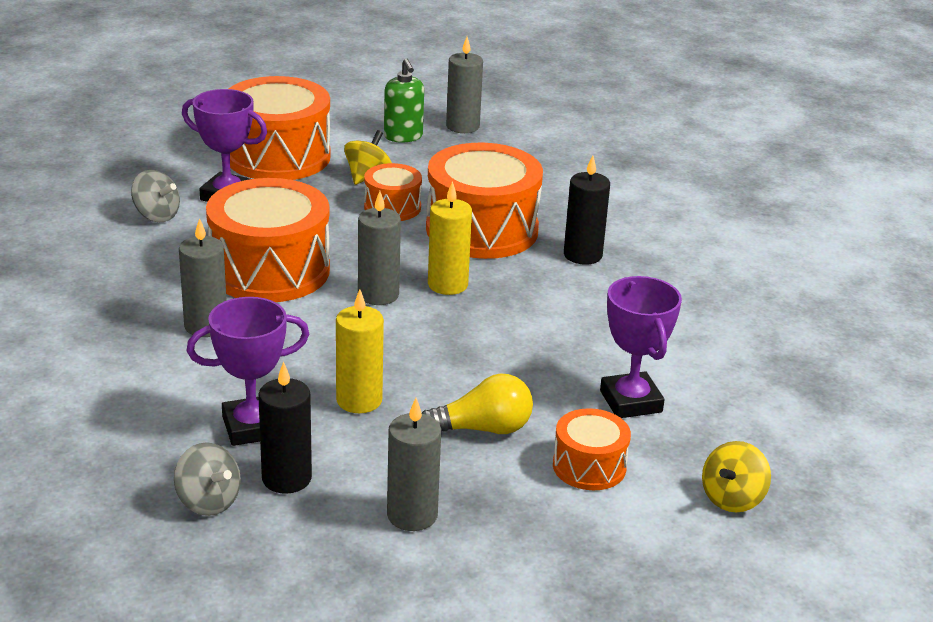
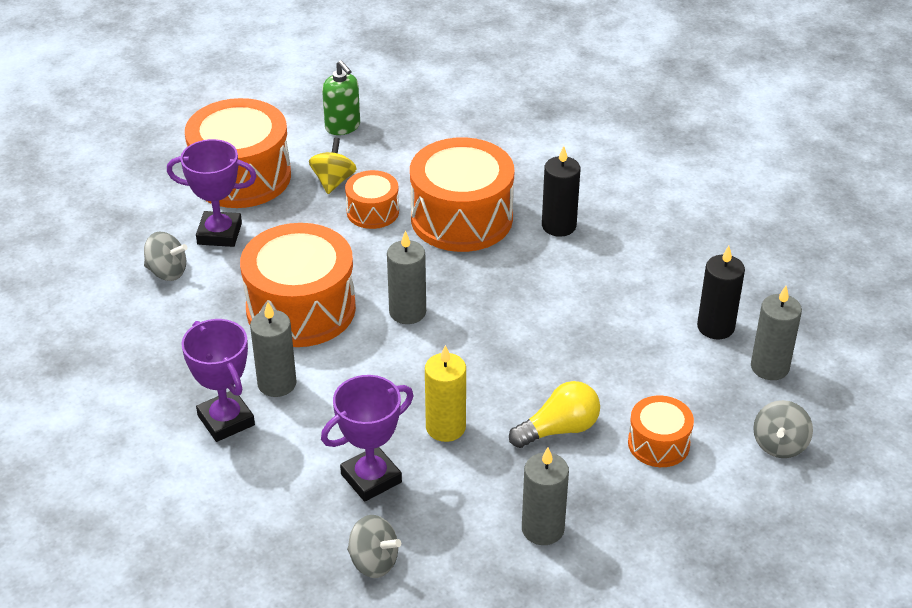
camera: 15 degrees left, 10 degrees up
black candle [258,361,312,494] -> black candle moved to [697,246,745,339]
yellow candle [428,181,472,295] -> none
grey candle [446,37,483,133] -> grey candle moved to [751,286,802,380]
purple trophy [600,276,682,418] -> purple trophy moved to [181,319,255,442]
yellow spinning top [702,441,771,512] -> grey spinning top [753,400,813,458]

